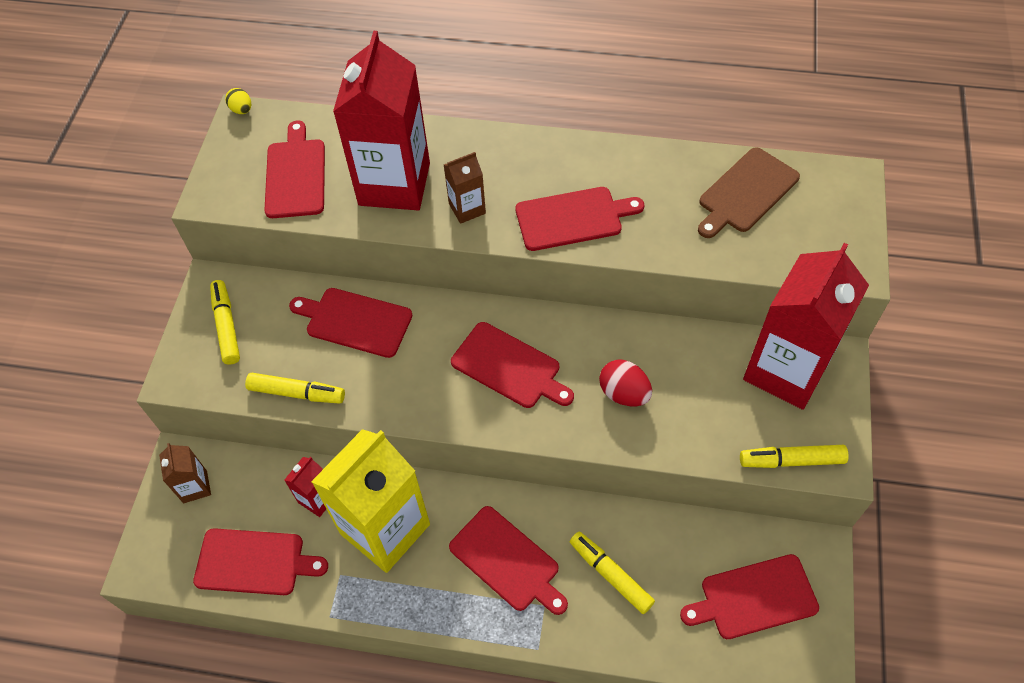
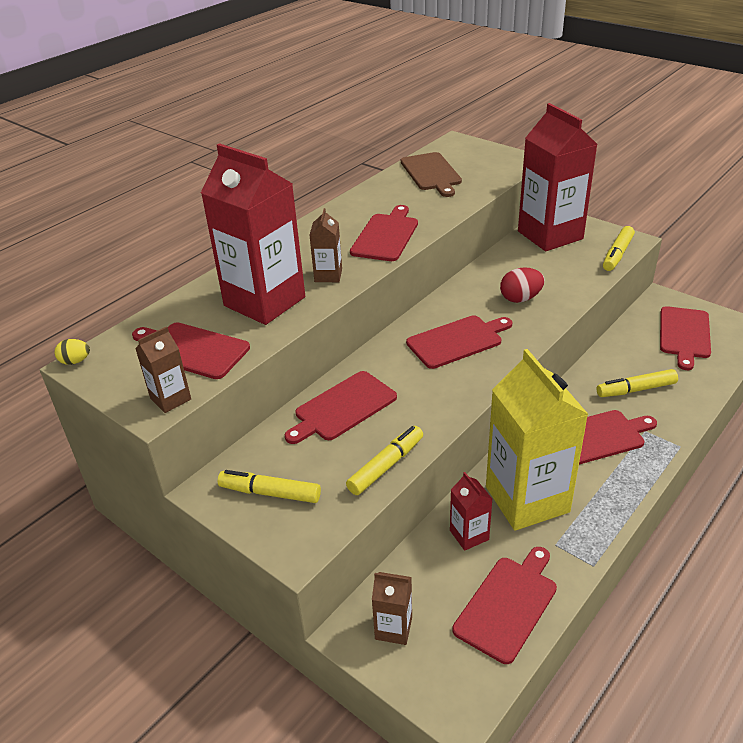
camera: 60 degrees left, 20 degrees down
none -> brown carton [135,327,191,413]

